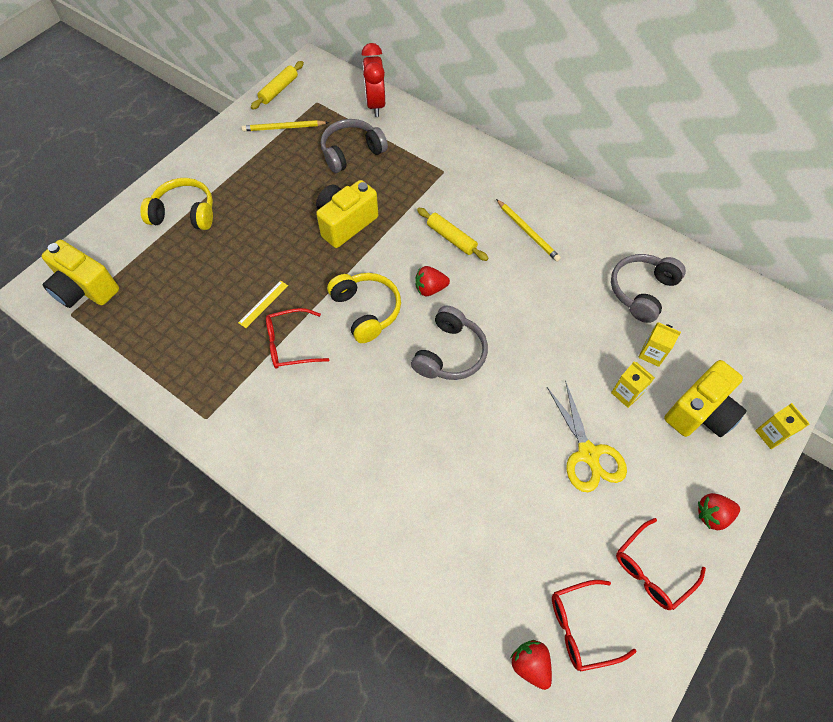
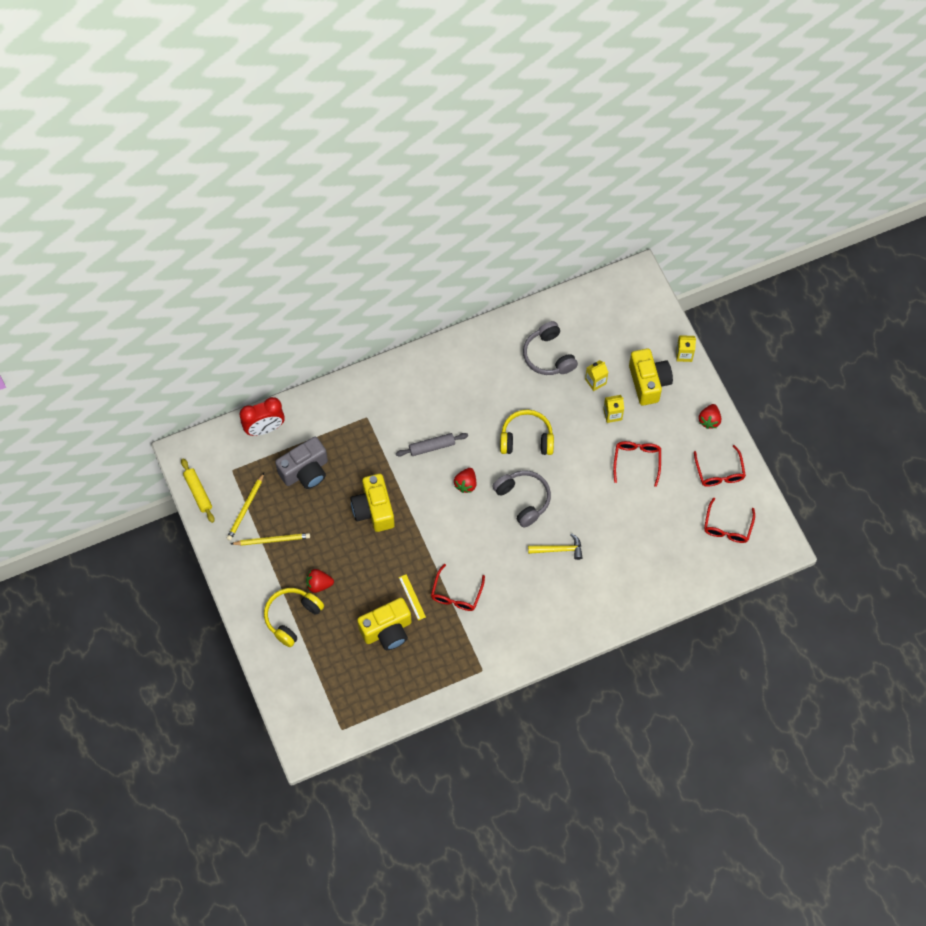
camera: 60 degrees left, 5 degrees up
yellow camera [42,240,119,308] -> yellow camera moved to [357,598,412,650]
grey headphones [321,119,388,173] -> grey camera [275,437,328,489]
yellow headphones [327,273,401,343] -> yellow headphones moved to [500,409,554,455]
red clock [362,43,385,117] -> red clock turned 45 degrees counterclockwise [240,397,285,436]
yellow rolling pin [417,208,488,261] -> grey rolling pin [396,433,468,456]
yellow pencil [496,199,561,262] -> yellow pencil moved to [231,533,310,546]
red strawberry [511,640,552,690] -> red strawberry moved to [306,569,334,593]
yellow scissors [547,380,627,492] -> red glasses [613,441,661,487]
none -> yellow hammer [528,533,583,560]

